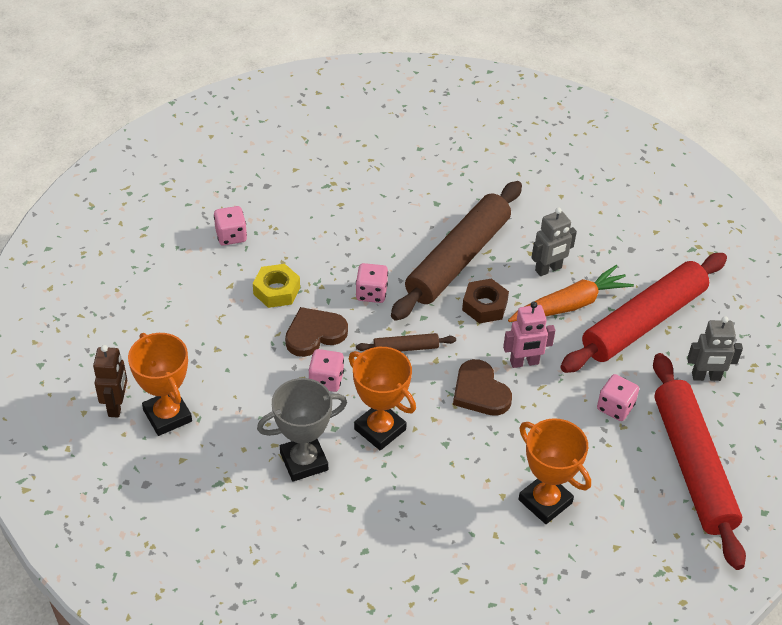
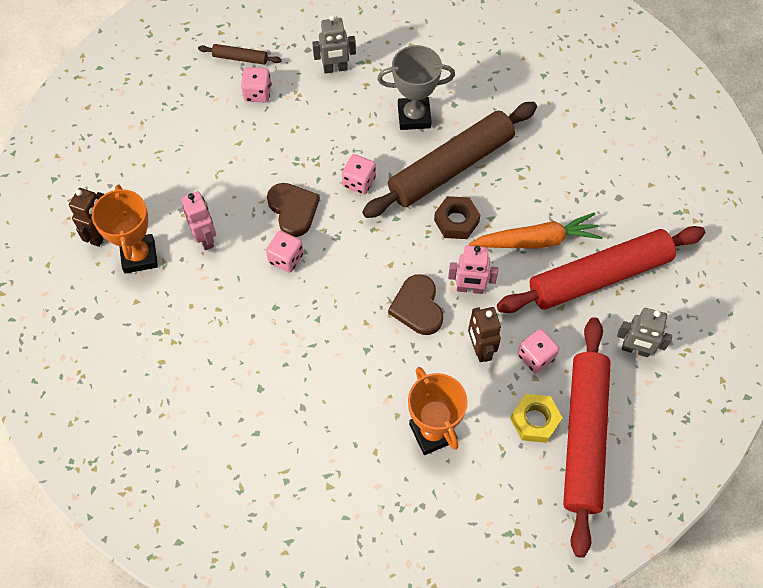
camera: 20 degrees right, 15 degrees up
yellow nut [253,264,300,308] -> yellow nut moved to [510,394,563,443]
grey trophy [257,378,347,481] -> grey trophy moved to [377,45,455,130]
brown heart [285,307,348,357] -> brown heart turned 75 degrees clockwise [267,183,320,237]
orange trophy [349,347,416,450] -> none
brown rolling pin [356,333,456,352] -> brown rolling pin moved to [198,44,282,65]
grey robot [531,208,577,276] -> grey robot moved to [312,15,356,74]
none -> pink robot [181,191,216,250]
none -> brown robot [468,307,501,362]

